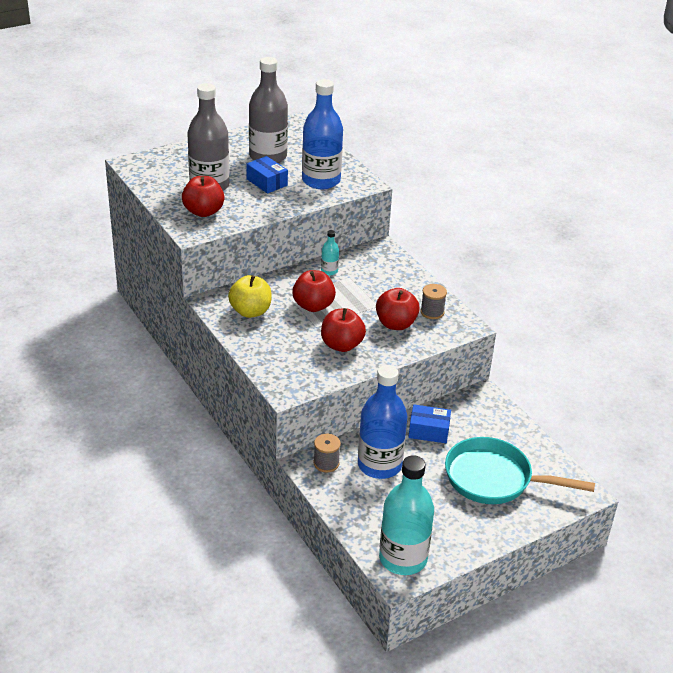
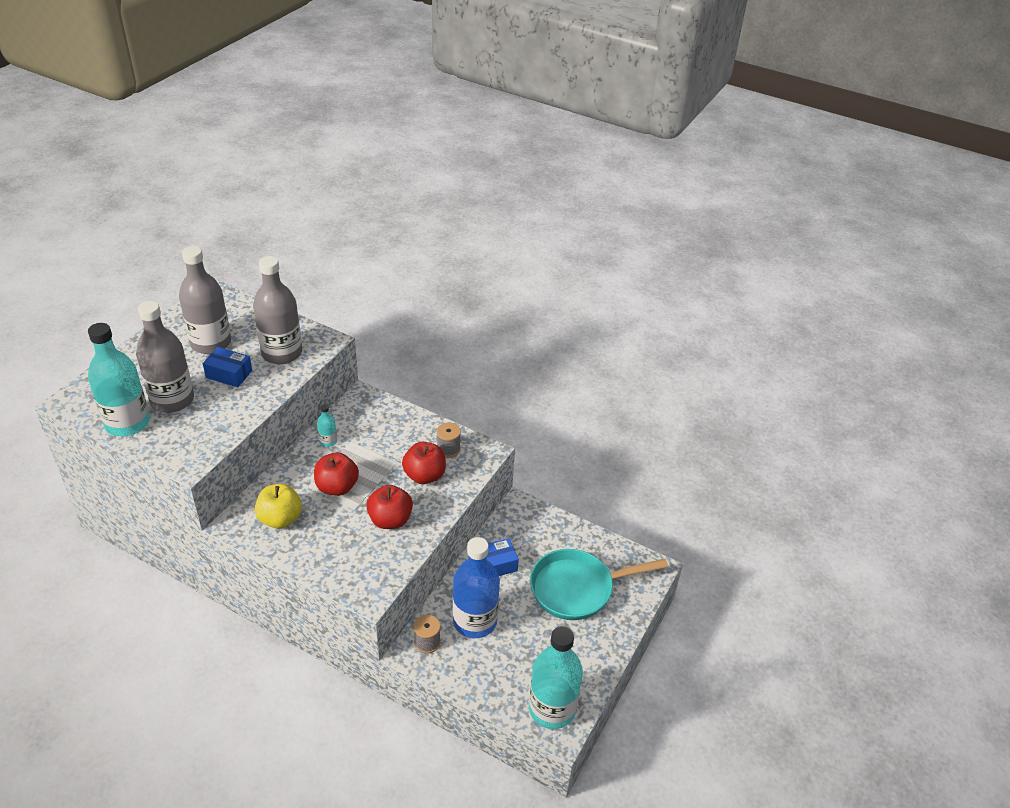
camera: 30 degrees left, 5 degrees up
red apple [182,176,224,217] -> none
blue bottle [302,79,343,189] -> grey bottle [253,256,302,364]
none -> turquoise bottle [88,323,150,436]

